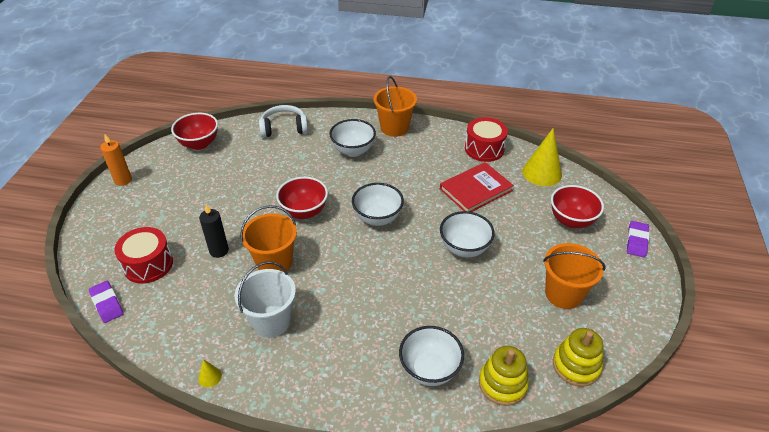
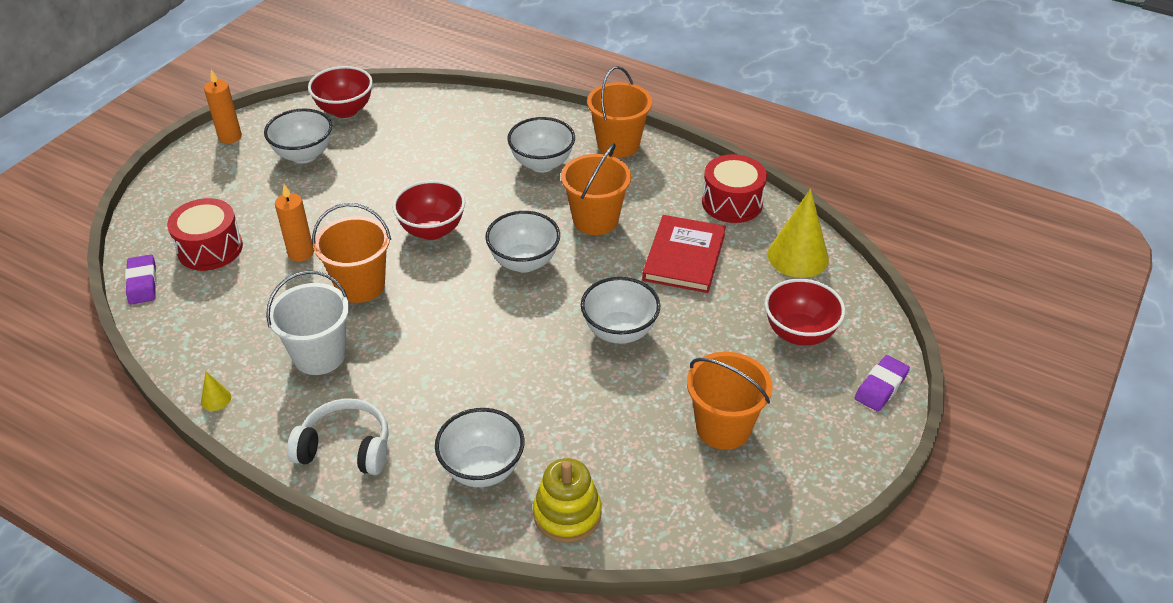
camera: 20 degrees right, 0 degrees up
black candle [199,204,229,258] -> orange candle [275,184,314,262]
white headphones [259,105,308,138] -> white headphones moved to [287,398,389,475]
red book [440,162,514,212] -> red book turned 60 degrees counterclockwise [642,215,726,293]
yellow stacking toy [553,328,603,387] -> none
none -> white bowl [264,108,332,163]
none -> orange bucket [561,143,631,235]

